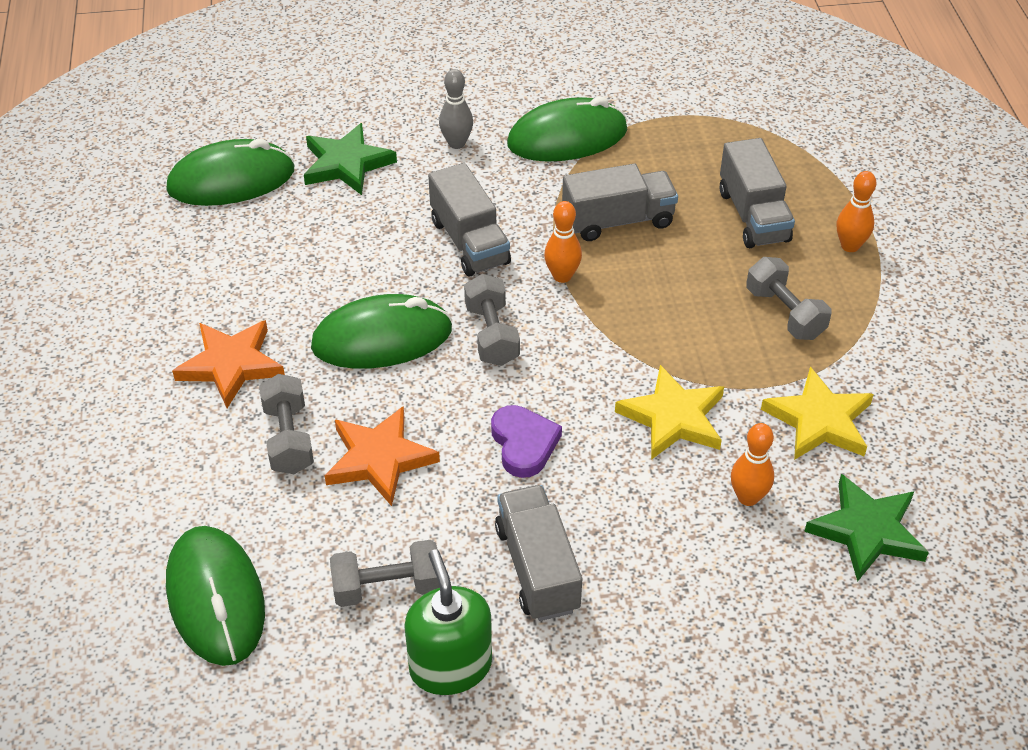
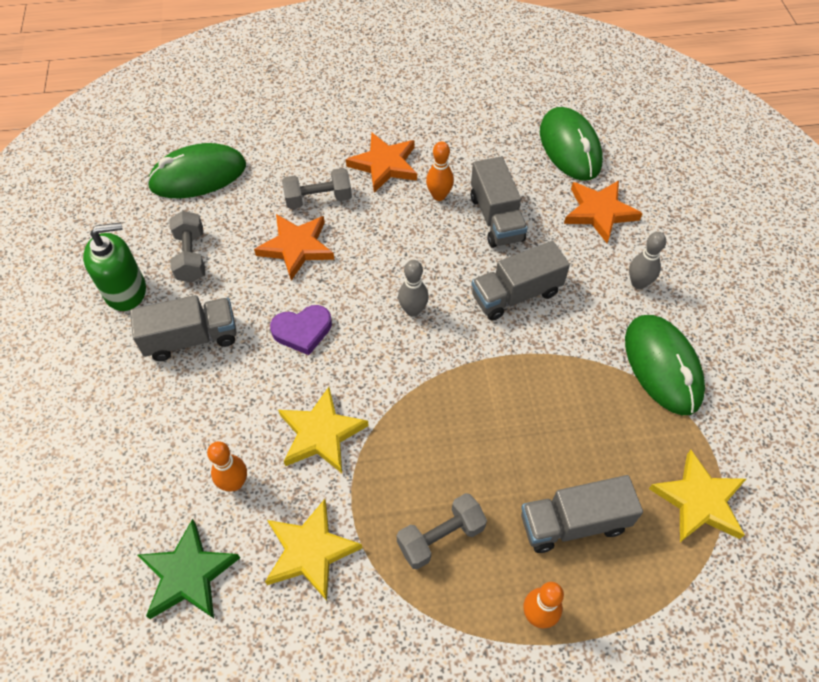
camera: 90 degrees right, 10 degrees up
green star [304,123,397,195] -> orange star [564,180,643,243]
green mouse [311,294,452,369] -> none
grey dumbbell [464,274,520,366] -> grey bowling pin [398,260,429,317]
orange bowling pin [544,201,582,283] -> orange bowling pin moved to [426,141,454,201]
grey truck [562,164,678,241] -> grey truck moved to [471,156,528,248]
none -> yellow star [649,450,746,542]

